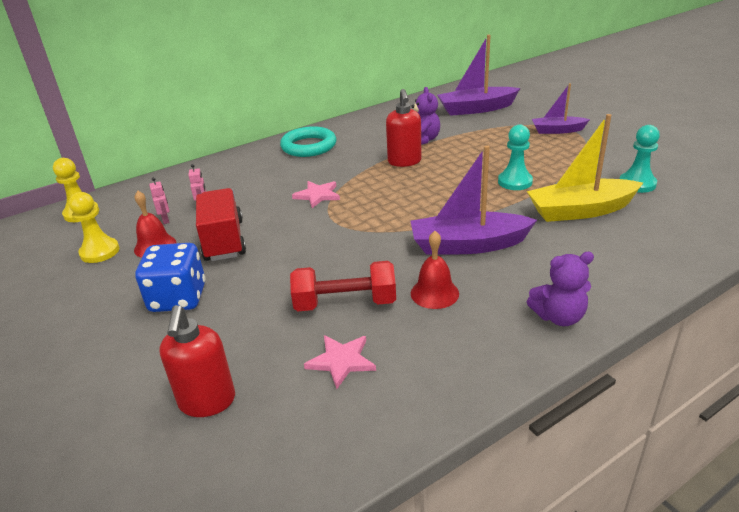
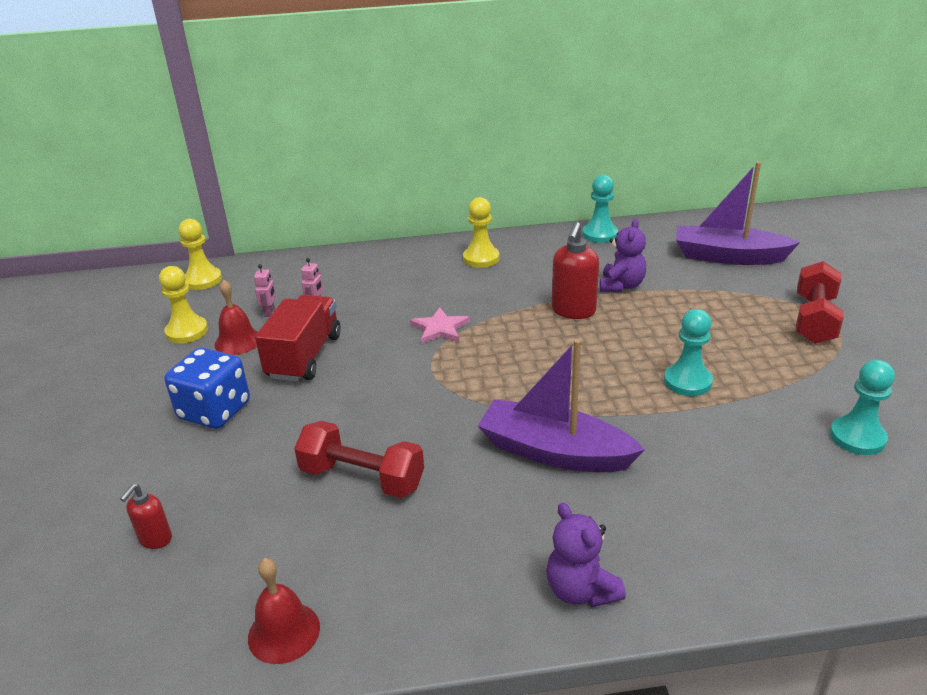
camera: 25 degrees right, 0 degrees up
red soap dispenser [159,305,235,417] -> red soap dispenser [120,484,172,549], size x0.57
turquoise ring [280,126,336,157] -> yellow pawn [463,197,499,268]
pink star [304,335,376,389] -> none
red bell [411,231,459,309] -> red bell moved to [248,558,320,664]
yellow boat [527,114,643,222] -> none
purple teddy bear [527,252,594,326] -> purple teddy bear turned 45 degrees clockwise [546,503,626,607]
purple boat [532,83,590,134] -> red dumbbell [796,261,844,344]
none -> turquoise pawn [582,175,618,243]

